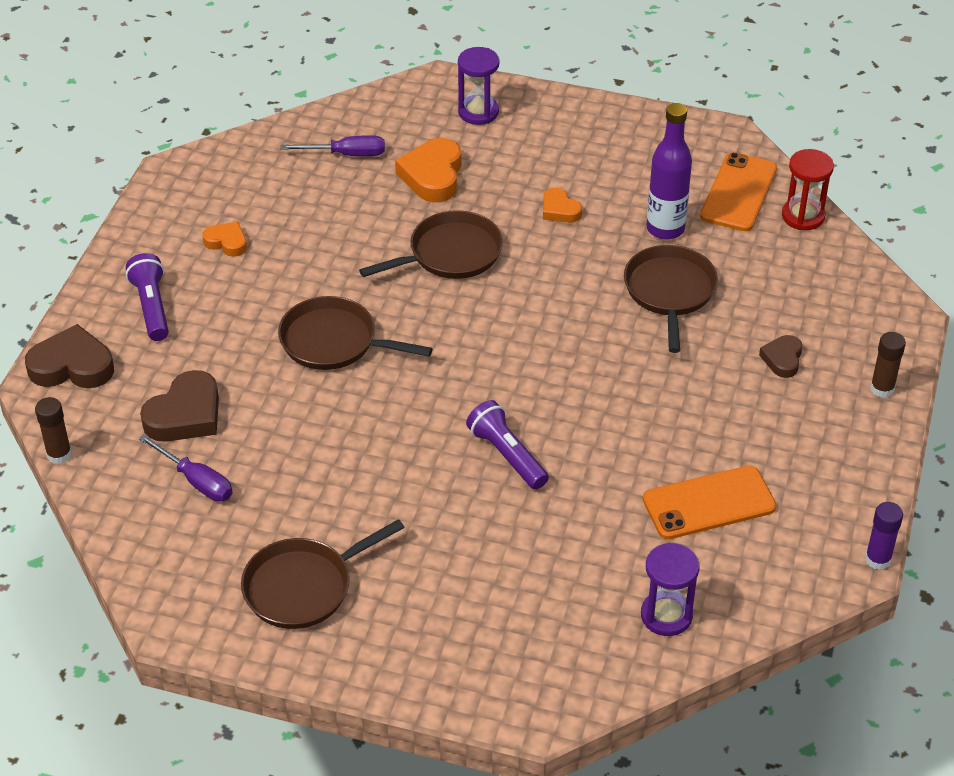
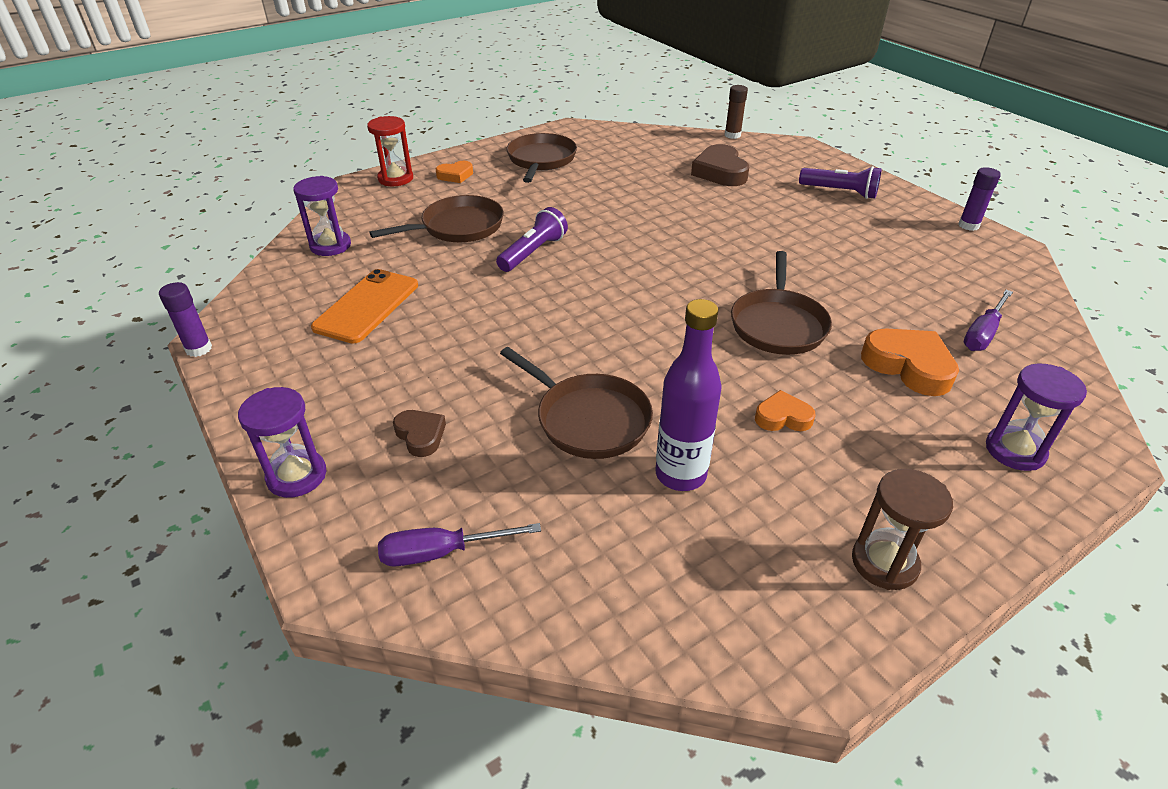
camera: 130 degrees right, 5 degrees down
brown heart [25,324,114,388] -> none
purple screwdriver [139,434,233,502] -> purple screwdriver moved to [378,523,541,566]
orange heart [203,222,247,257] -> orange heart moved to [436,161,473,183]
brown pan [278,296,433,370] -> brown pan moved to [369,195,504,242]
purple flashlight [466,400,549,490] -> purple flashlight turned 60 degrees counterclockwise [496,207,568,272]
orange phone [700,152,777,231] -> none
red hourglass [782,149,834,230] -> red hourglass moved to [367,116,413,186]
brown glue stick [870,332,906,398] -> purple hourglass [238,387,326,498]
none -> brown hourglass [852,469,953,590]
none -> purple glue stick [958,167,1001,231]

